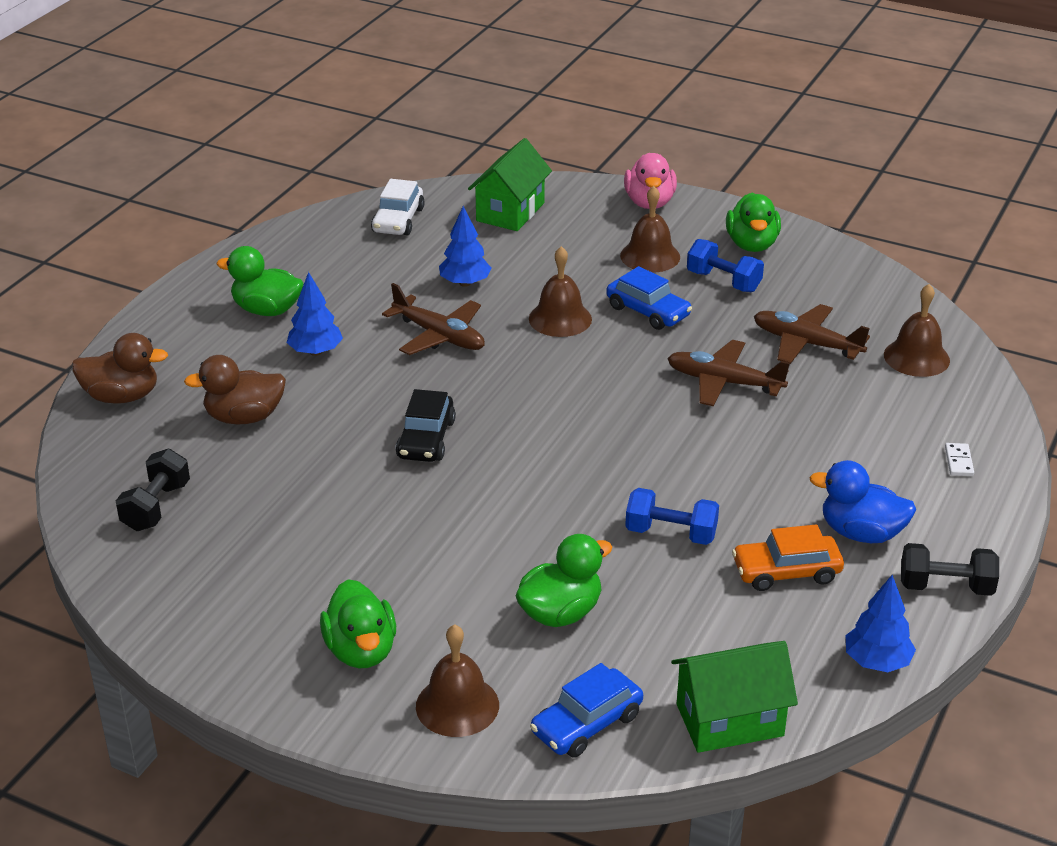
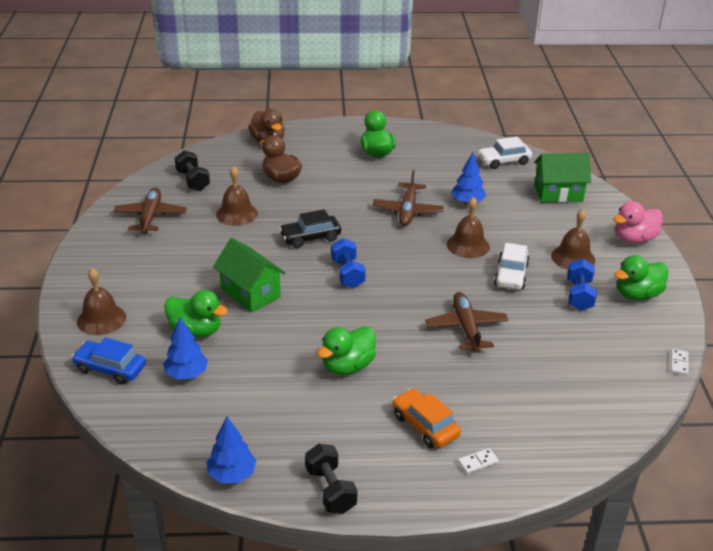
camera: 60 degrees right, 0 degrees up
black dumbbell [116,449,190,531] -> black dumbbell turned 75 degrees clockwise [175,150,210,191]
blue tree [287,272,343,356] -> blue tree moved to [163,318,208,379]
green duck [320,579,396,668] -> green duck moved to [317,326,376,375]
blue car [606,266,692,330] -> white car [494,243,530,290]
blue dumbbell [625,488,719,545] -> blue dumbbell moved to [331,238,366,288]
green house [671,641,798,753] -> green house moved to [213,238,286,313]
orange car [732,524,844,591] -> orange car moved to [392,388,461,448]
brown plane [754,304,870,364] -> brown plane moved to [113,187,187,234]
blue duck [809,460,916,543] -> none
brown bell [884,284,950,377] -> brown bell moved to [216,166,258,226]
none -> white domino [671,349,688,375]

